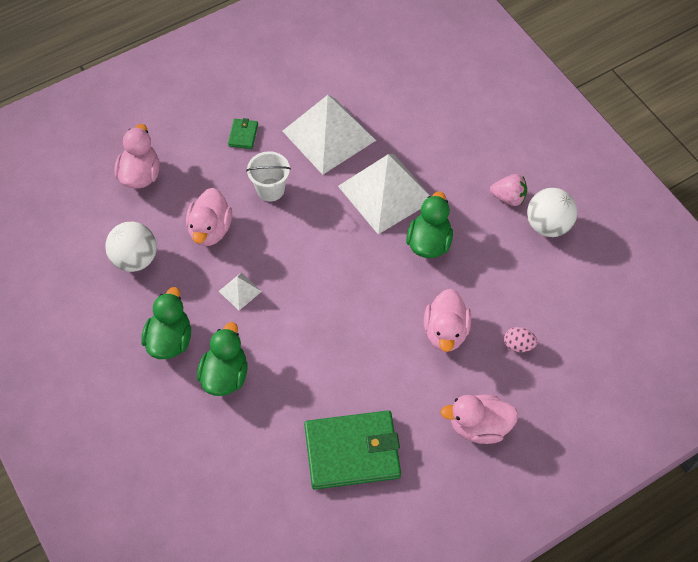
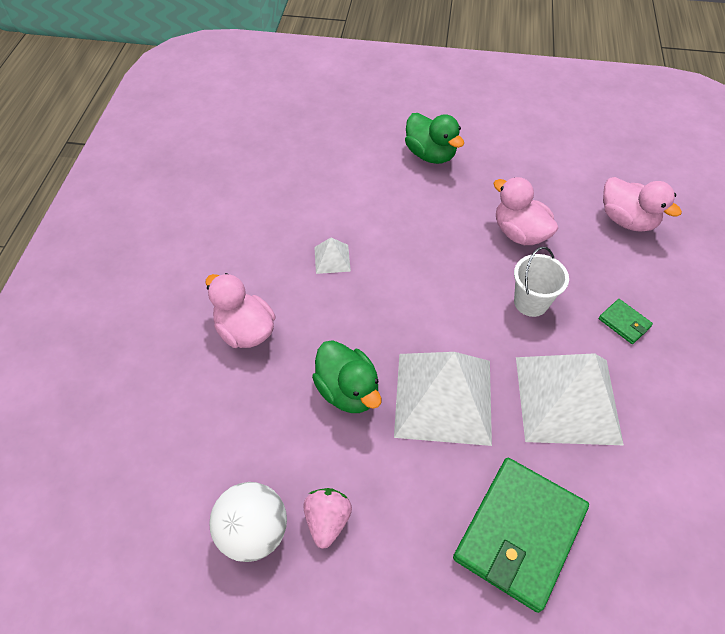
camera: 130 degrees right, 5 degrees down
white ball [105,222,157,272] -> none
green duck [197,322,248,396] -> none
white pyramid [219,273,262,310] -> white pyramid moved to [314,238,351,274]
green wallet [304,410,401,490] -> green wallet moved to [453,458,589,613]
pink duck [440,395,518,444] -> none
pink strawberry [490,174,527,206] -> pink strawberry turned 135 degrees clockwise [303,488,352,549]
pink egg [504,327,538,352] -> none

